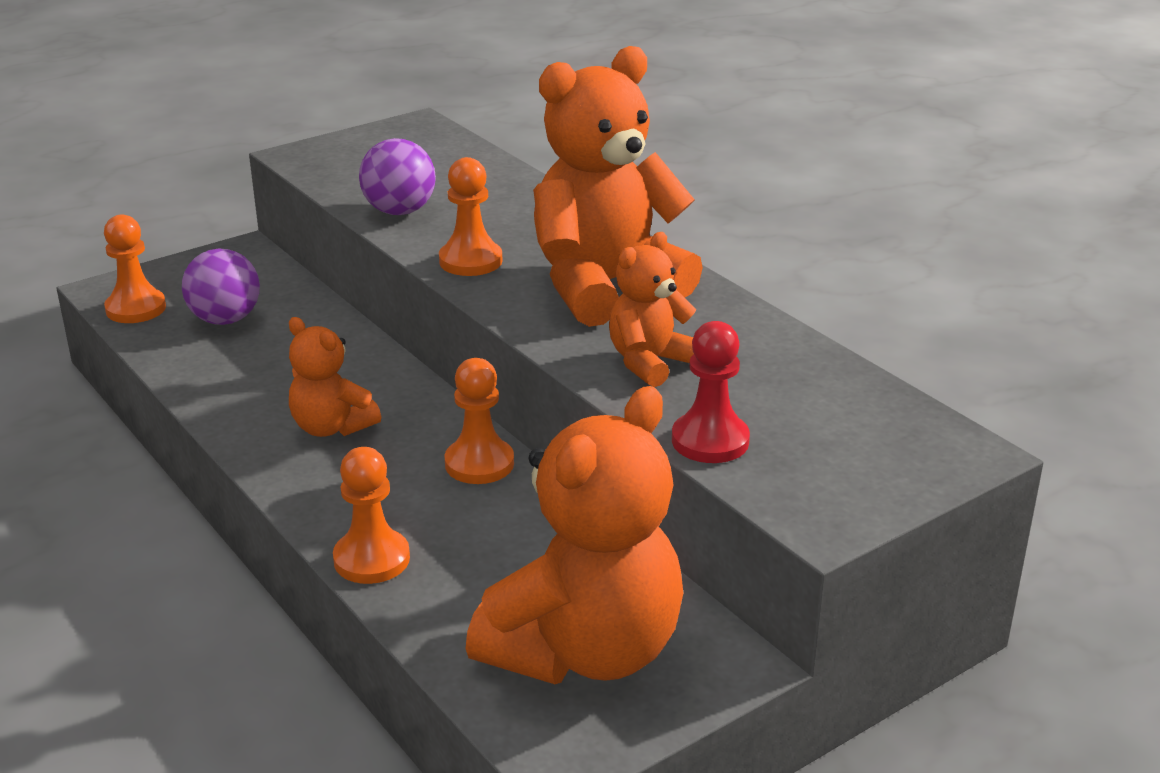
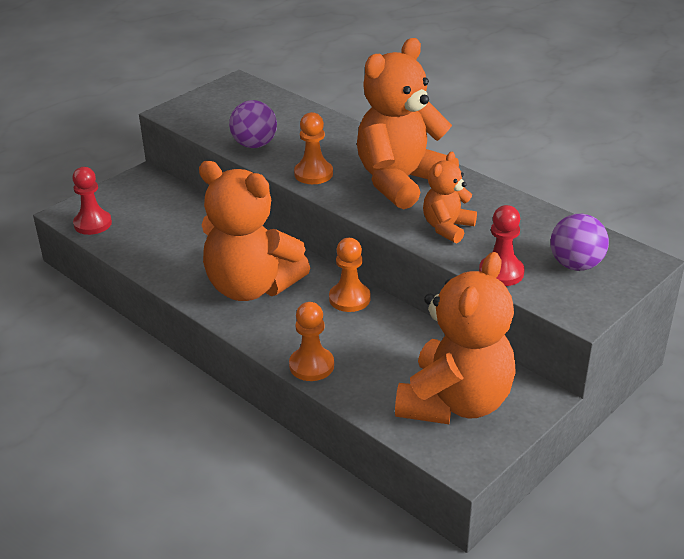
camera: 10 degrees left, 5 degrees up
orange pawn [104,214,166,323] -> red pawn [72,167,112,235]
purple ball [182,249,260,325] -> purple ball moved to [550,214,609,271]
orange teddy bear [289,317,381,437] -> orange teddy bear [199,161,310,301], size x1.94

